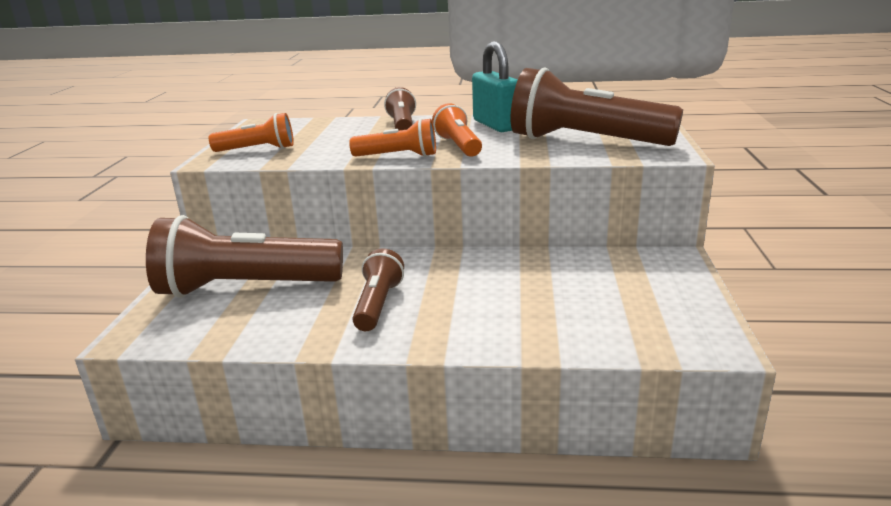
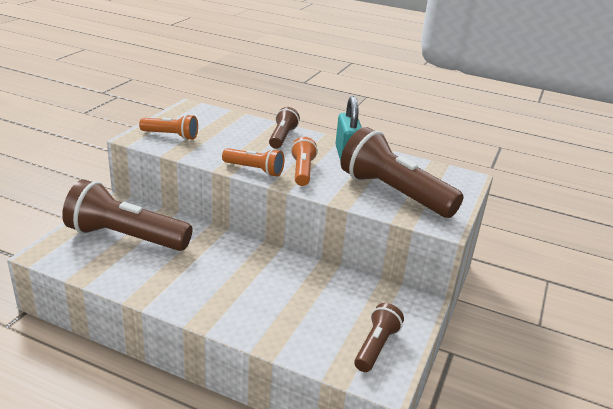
camera: 15 degrees right, 5 degrees up
brown flashlight [352,248,404,331] -> brown flashlight moved to [354,303,404,372]

